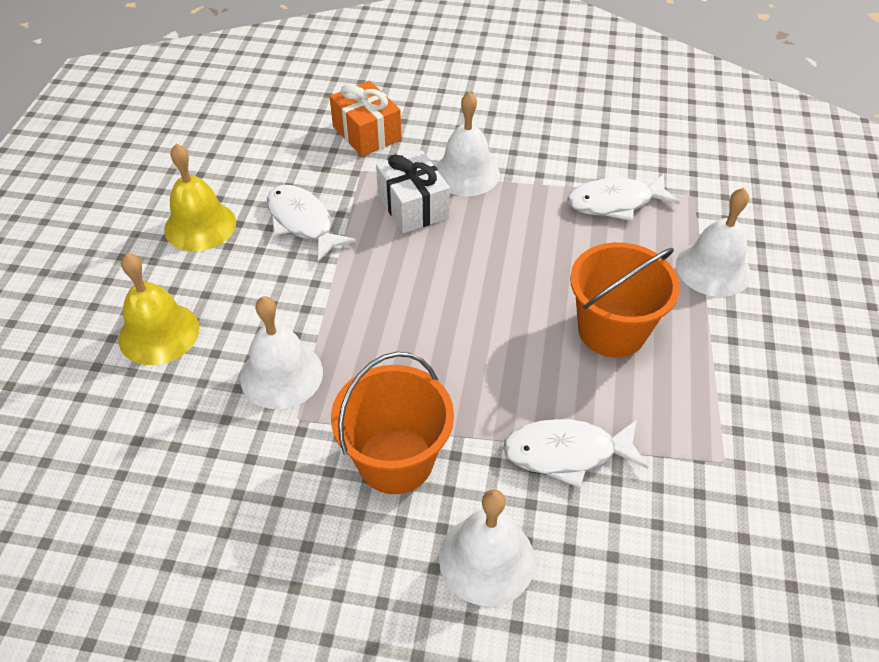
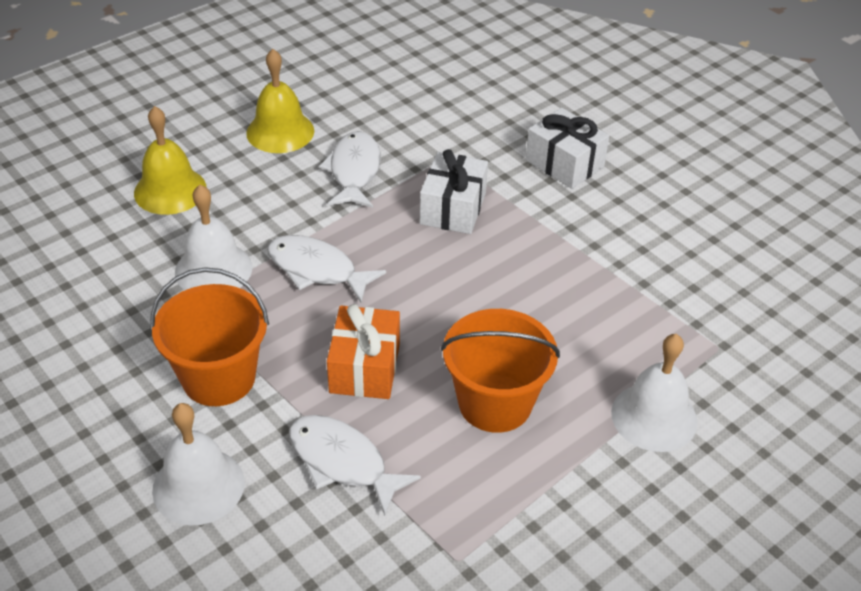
camera: 40 degrees right, 5 degrees down
orange gift [330,81,402,157] -> orange gift moved to [327,304,400,399]
white bell [436,91,500,196] -> none
white fish [567,174,680,221] -> white fish moved to [267,235,386,302]
none -> white gift [525,108,610,189]

